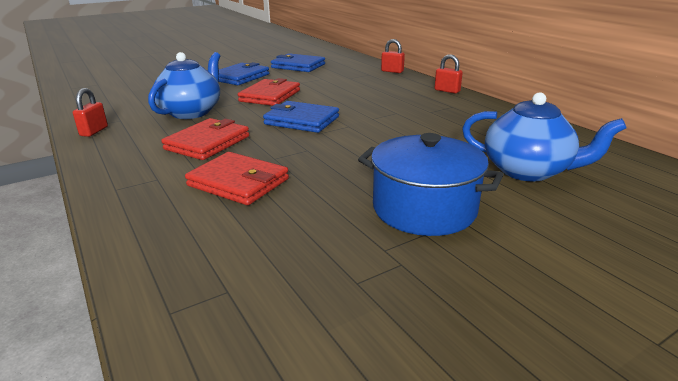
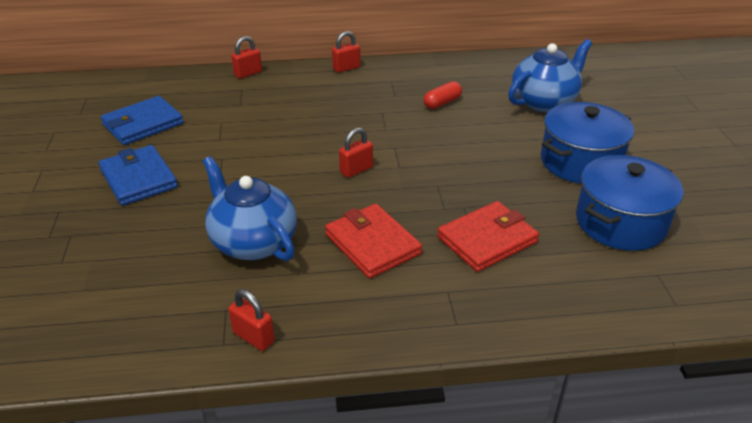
camera: 65 degrees left, 10 degrees up
red wallet [238,78,300,106] -> none
blue wallet [263,101,339,133] -> red padlock [339,128,373,178]
none -> red capsule [424,81,462,109]
none -> blue pot [576,155,683,251]

